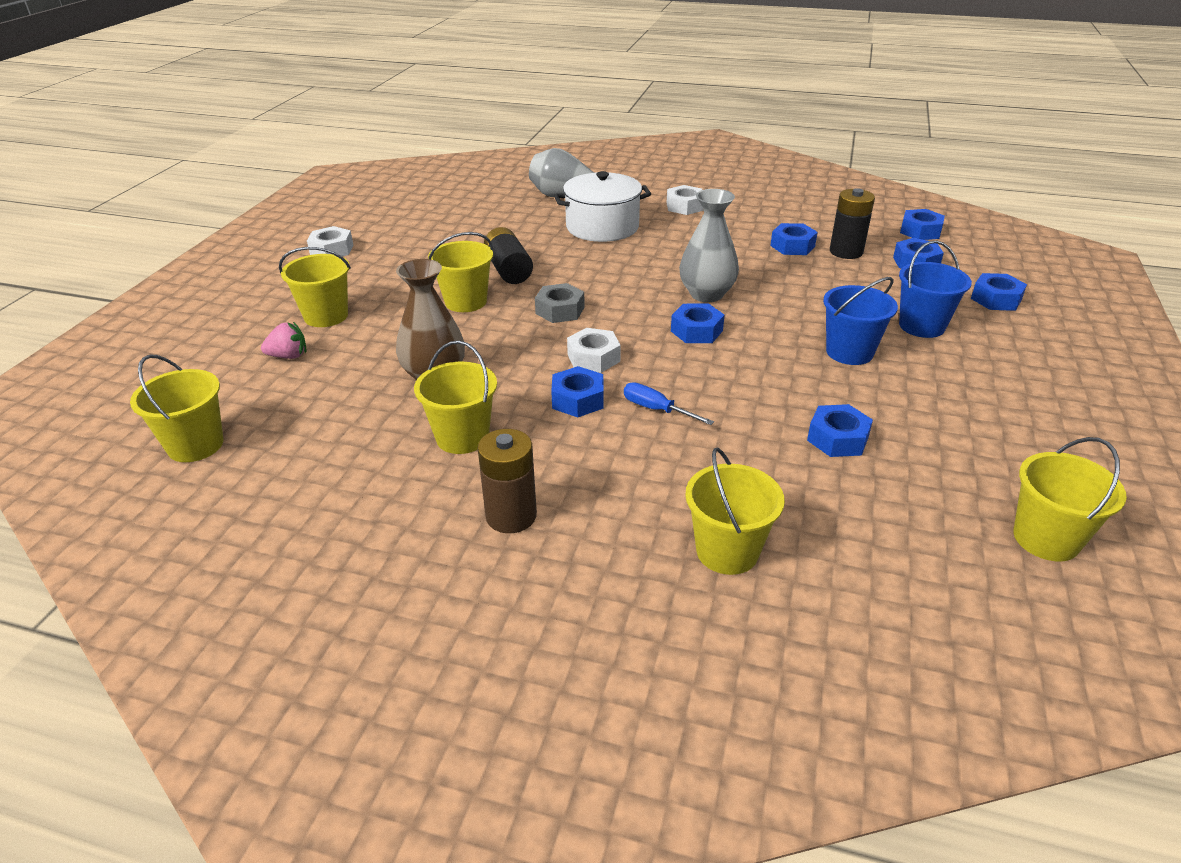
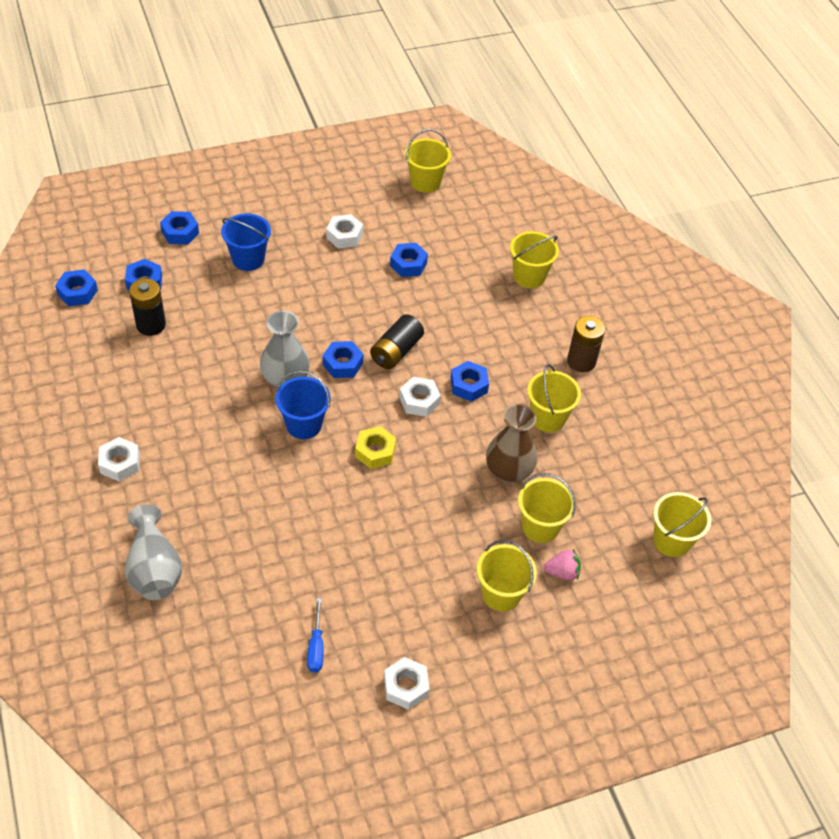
camera: 130 degrees left, 15 degrees up
pink strawberry [261,322,307,359] -> pink strawberry turned 135 degrees clockwise [544,549,581,581]
yellow bucket [428,232,493,312] -> yellow bucket moved to [518,473,576,543]
black battery [484,227,533,284] -> black battery moved to [370,314,424,369]
grey nut [535,283,585,323] -> yellow nut [355,426,396,469]
white pot [554,171,651,242] -> none
blue screwdriver [624,382,714,425] -> blue screwdriver moved to [307,598,324,672]
blue nut [770,223,818,255] -> none
blue bucket [823,277,898,365] -> blue bucket moved to [275,370,331,439]
none -> white nut [326,214,363,249]

